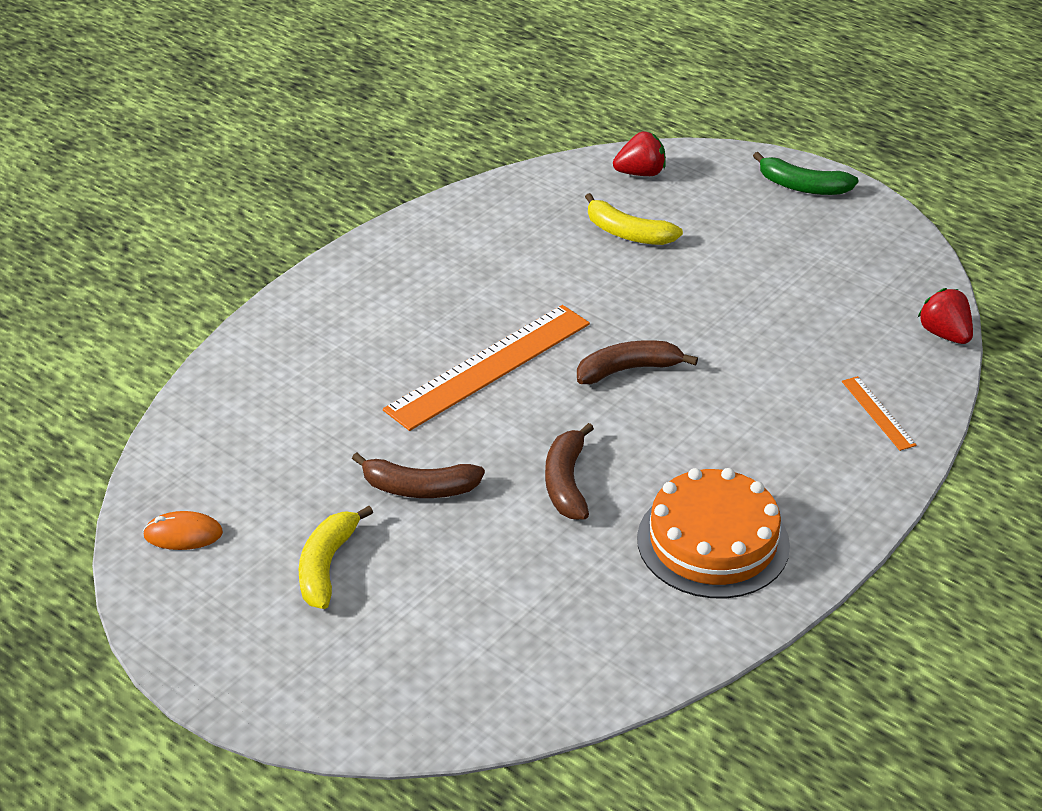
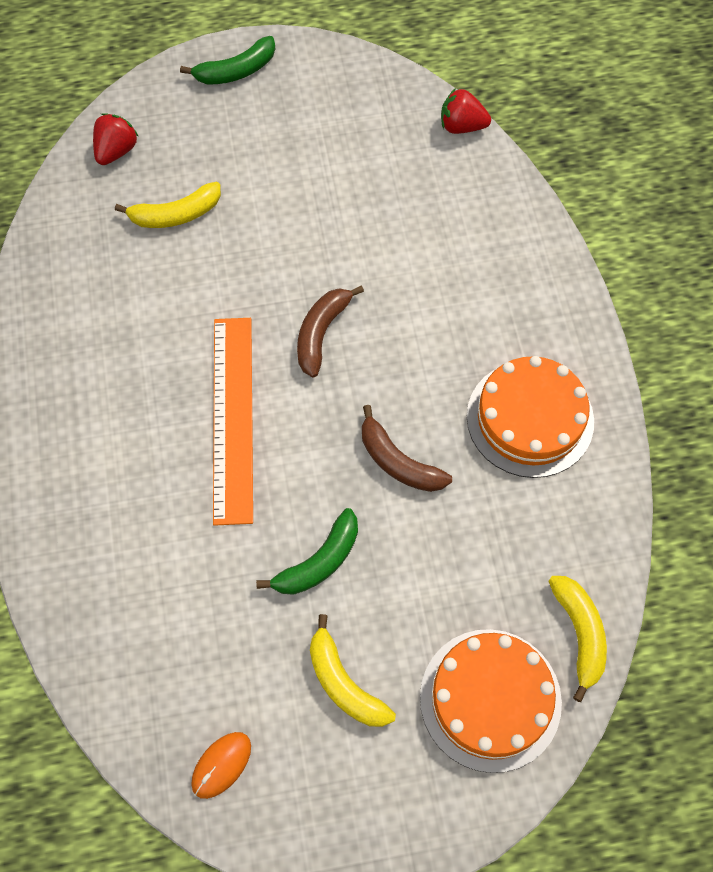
camera: 50 degrees left, 25 degrees up
brown banana [352,453,485,498] -> green banana [256,508,358,595]
orange ruler [842,376,917,451] -> none
none -> orange cake [420,629,562,773]
none -> yellow banana [548,576,607,702]

